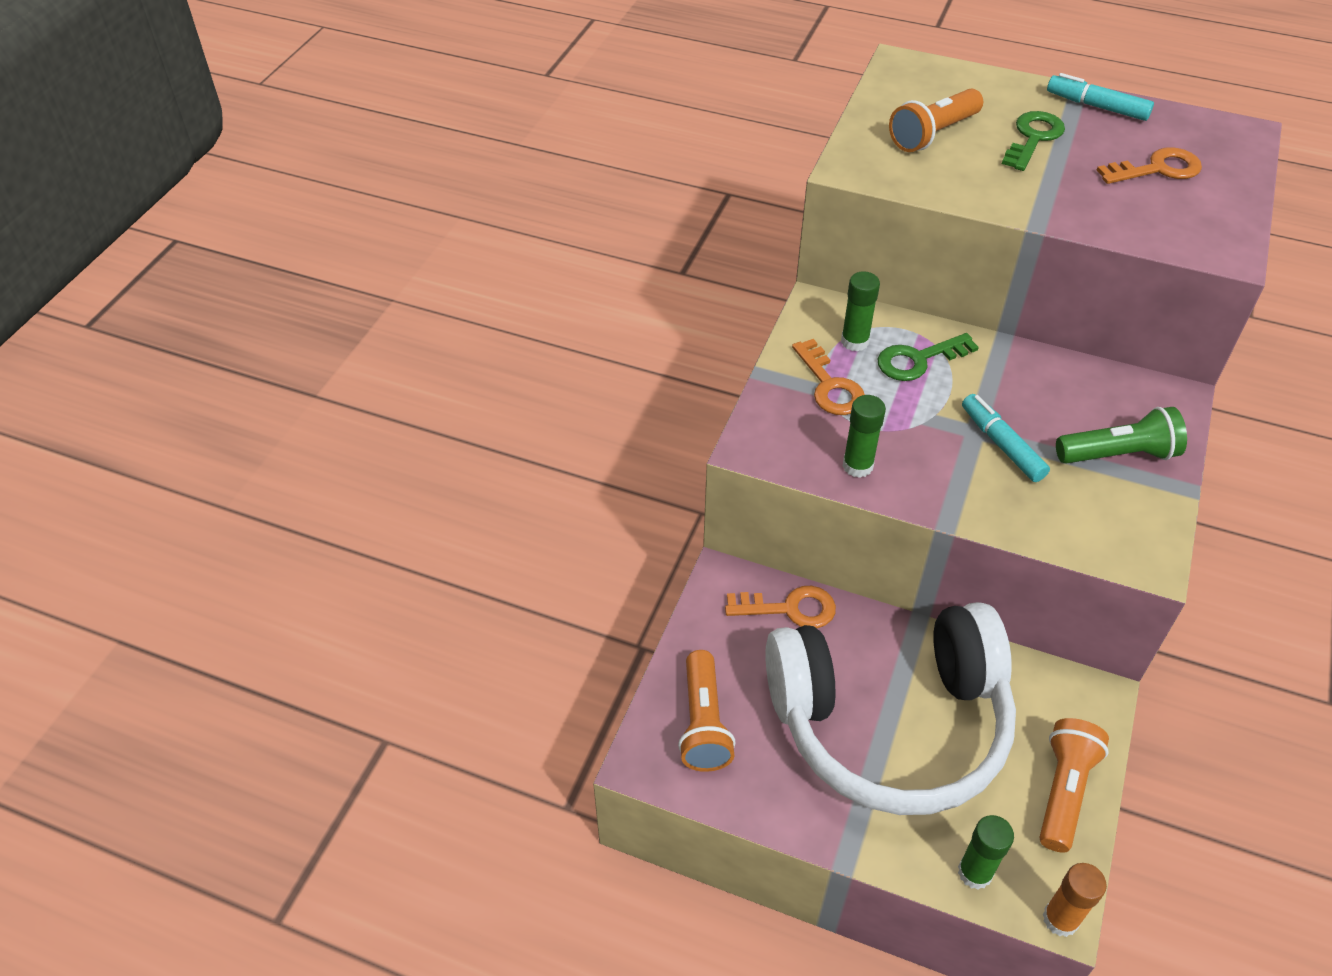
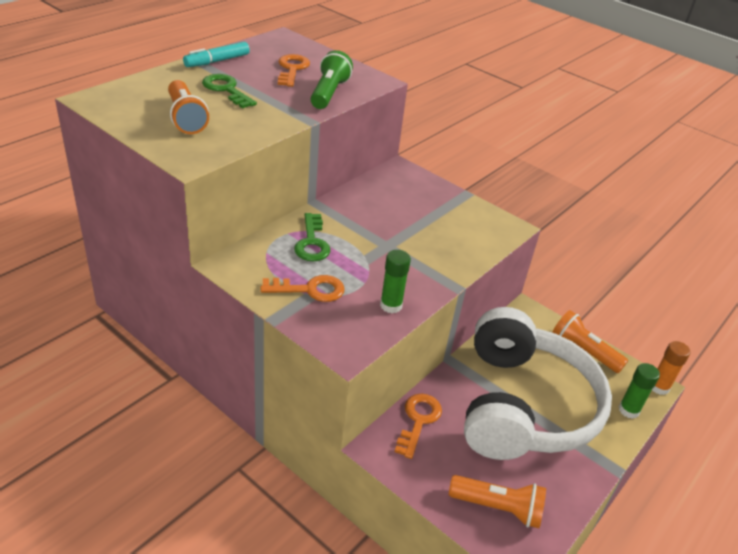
camera: 75 degrees left, 10 degrees down
green glue stick [841,271,880,352] -> none
turquoise marker [962,394,1050,482] -> none
green flashlight [1056,407,1187,464] -> green flashlight moved to [311,50,353,109]

